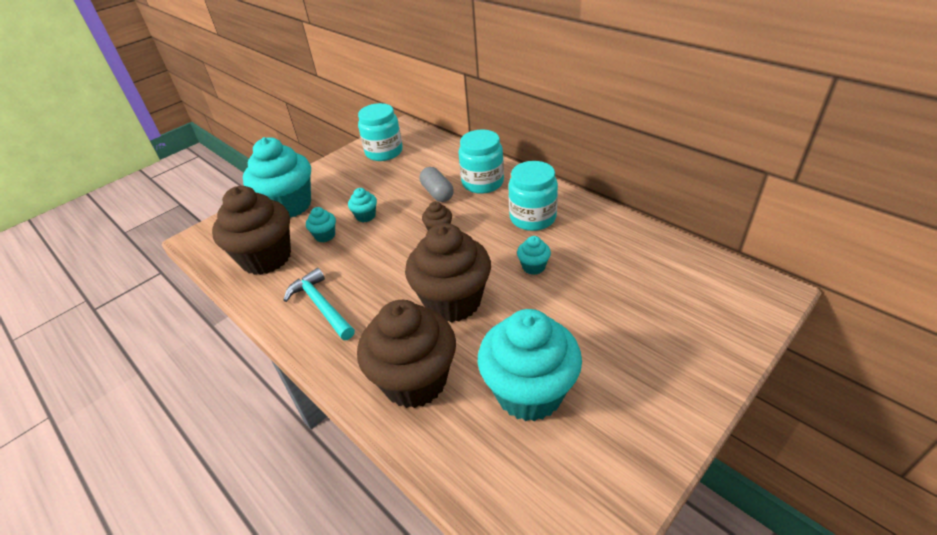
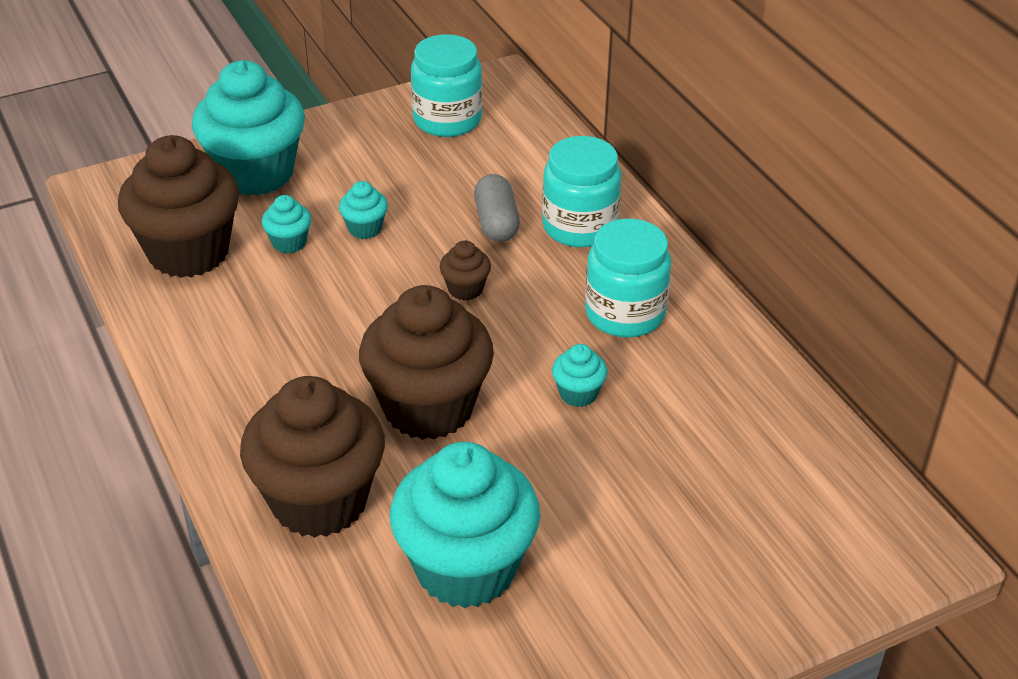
camera: 15 degrees right, 0 degrees up
turquoise hammer [283,268,355,340] -> none

